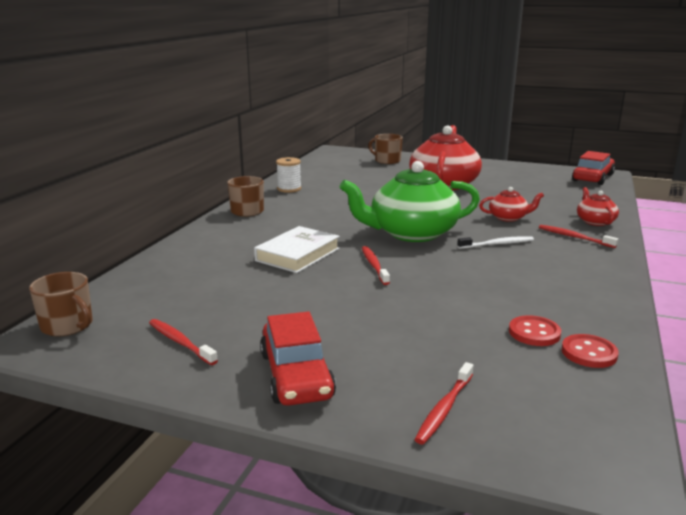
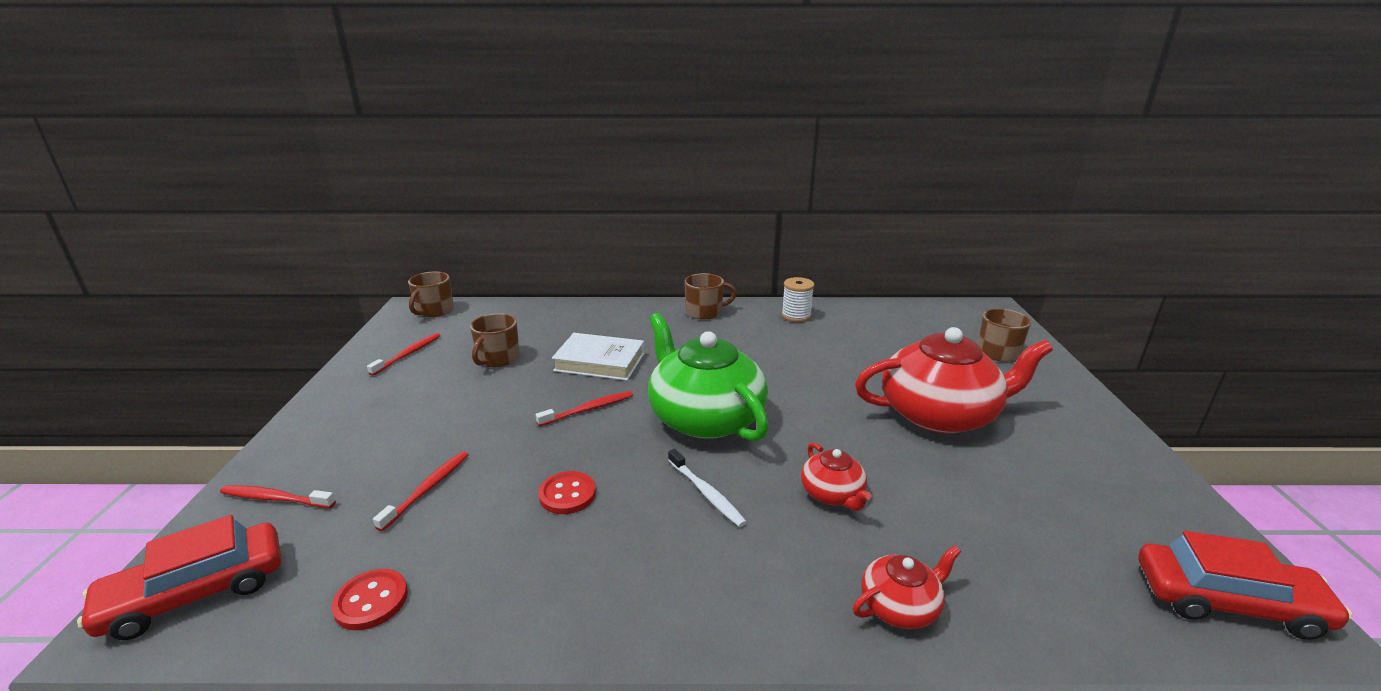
camera: 70 degrees right, 5 degrees up
red car [260,311,336,406] -> red car moved to [77,515,281,640]
red button [509,315,561,346] -> red button moved to [538,471,596,514]
red toothbrush [539,225,618,248] -> red toothbrush moved to [373,451,469,531]
none -> brown mug [470,313,520,367]

